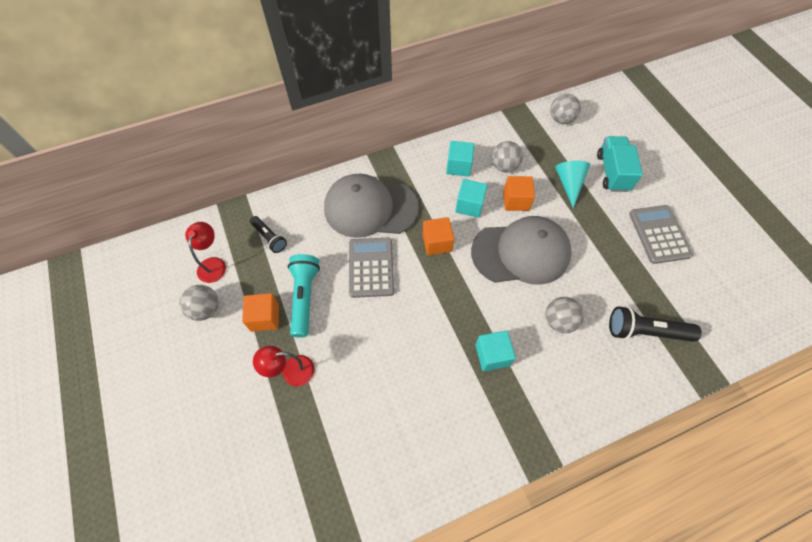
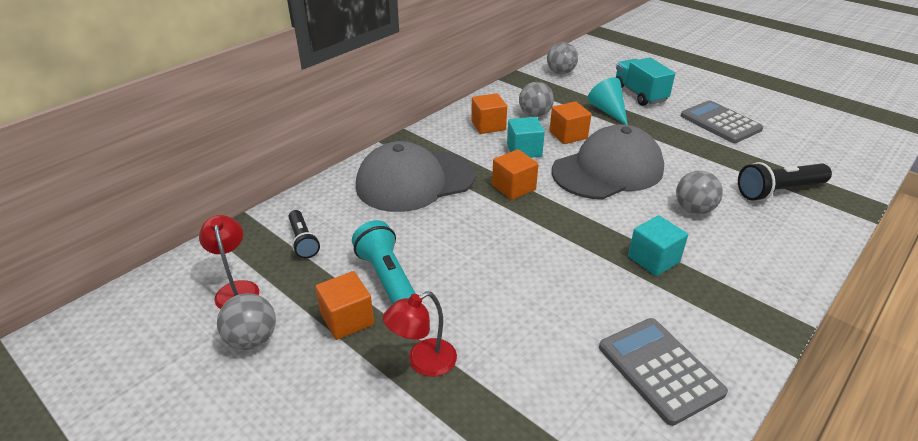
camera: 25 degrees left, 25 degrees down
black flashlight [250,216,287,253] -> black flashlight turned 45 degrees clockwise [288,210,320,258]
grey calculator [349,238,394,298] -> grey calculator moved to [599,318,728,426]
turquoise cube [446,141,474,177] -> orange cube [471,93,507,134]

